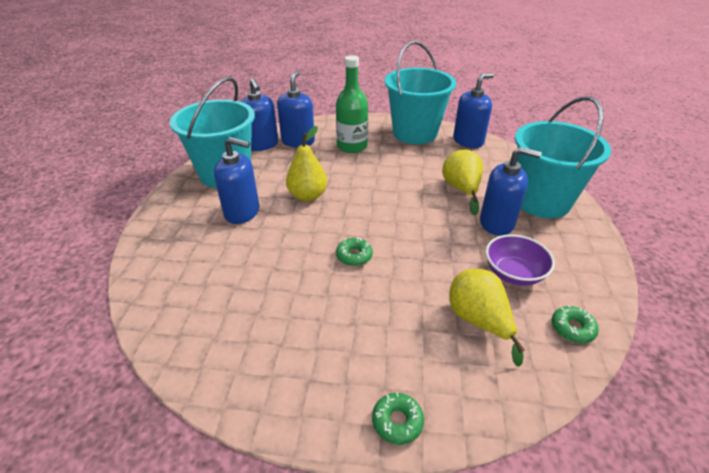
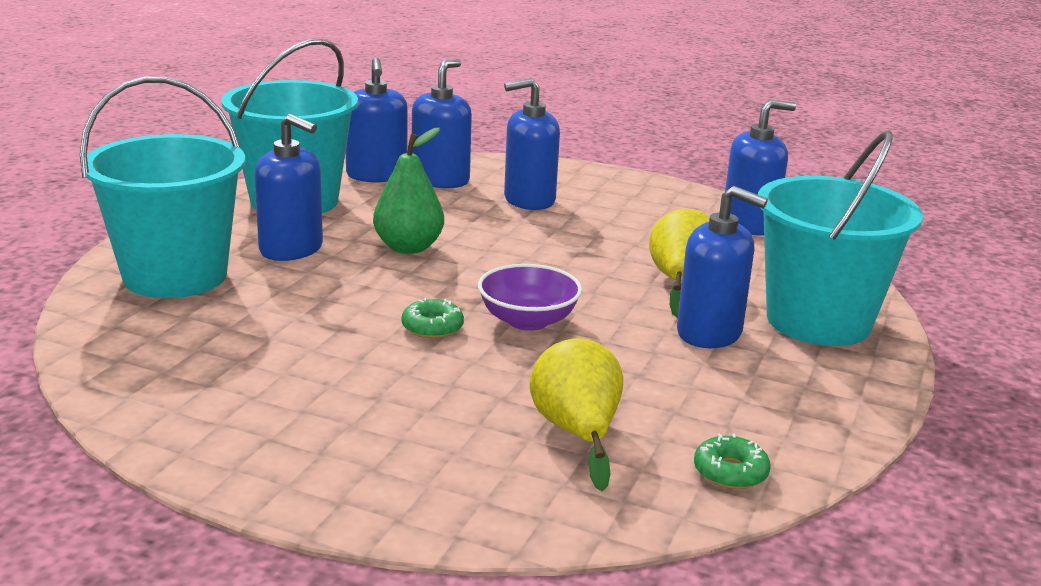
camera: 15 degrees right, 15 degrees down
yellow pear [286,126,327,201] -> green pear [373,128,444,254]
green bottle [336,55,368,153] -> blue soap dispenser [504,78,560,210]
green donut [372,392,424,445] -> none
turquoise bucket [385,41,456,144] -> turquoise bucket moved to [80,77,246,298]
purple bowl [486,234,555,286] -> purple bowl moved to [478,264,582,331]

